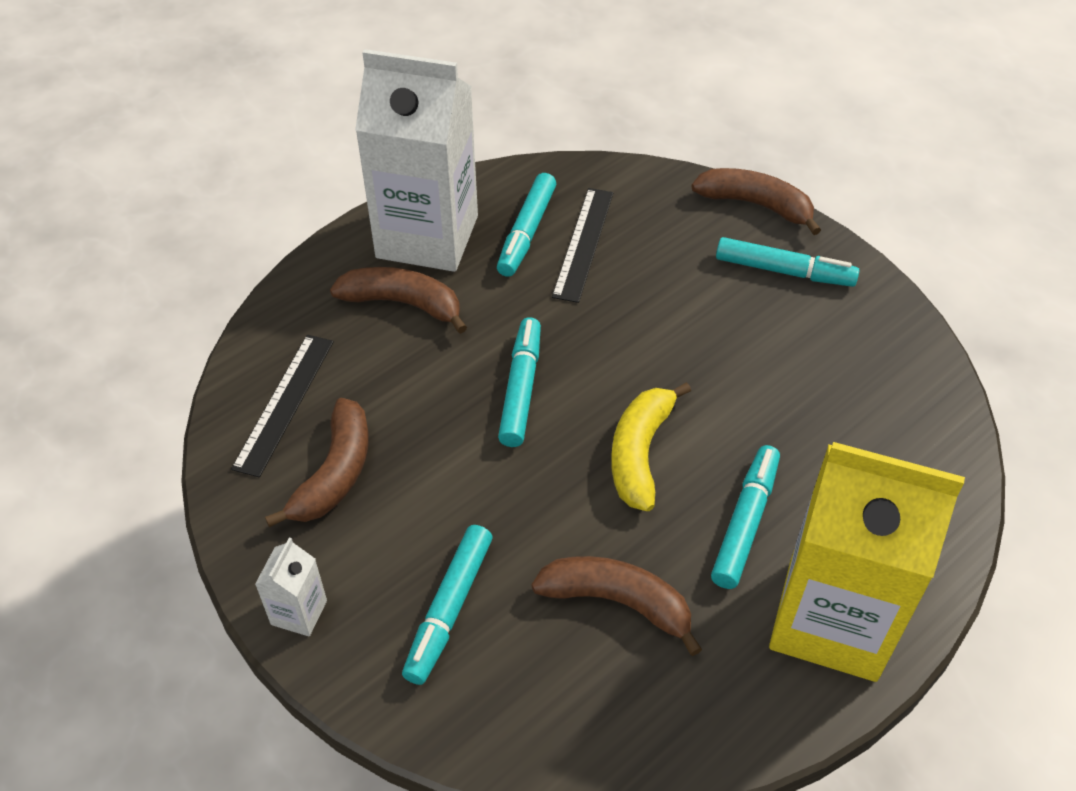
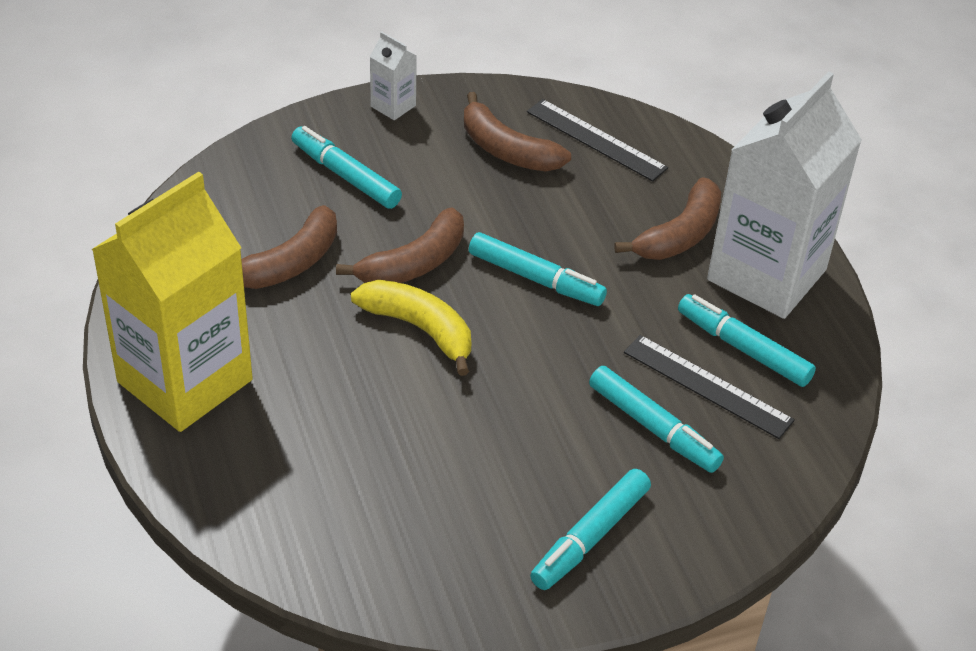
camera: 110 degrees right, 5 degrees down
brown banana [691,168,821,235] -> brown banana moved to [336,207,464,283]
turquoise marker [711,445,780,589] -> turquoise marker moved to [589,366,724,473]

